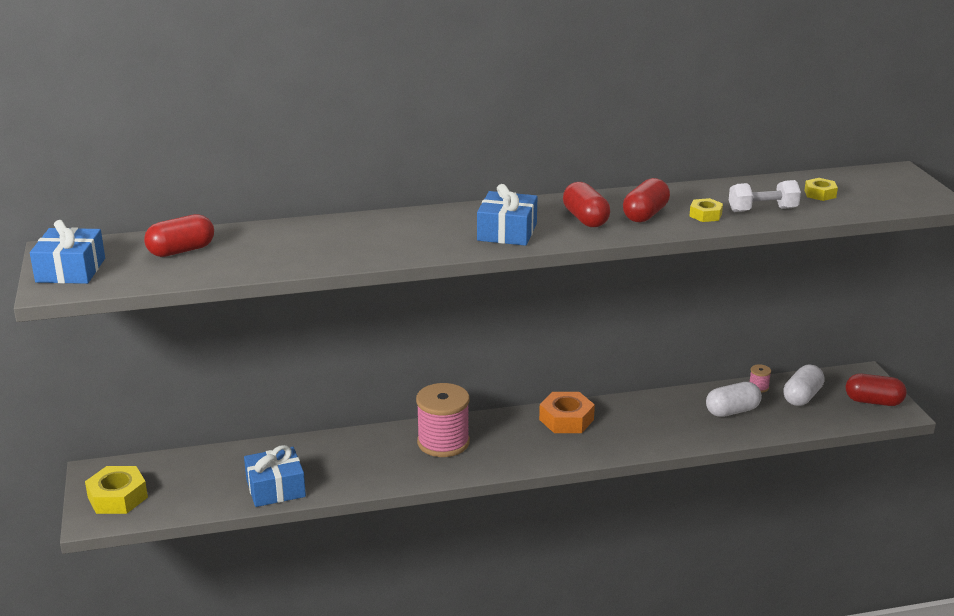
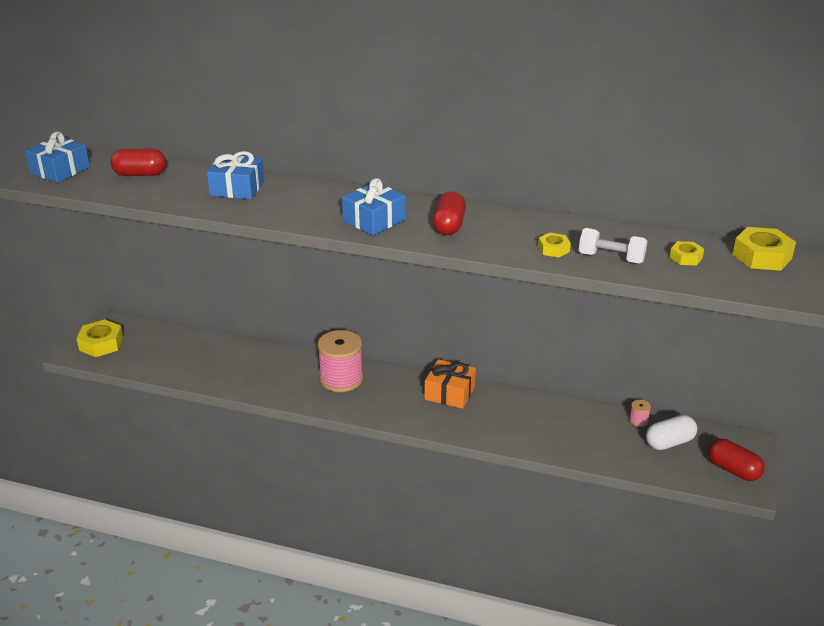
camera: 30 degrees right, 5 degrees up
blue gift [244,445,306,507] -> blue gift moved to [207,151,264,199]
orange nut [539,392,595,433] -> orange gift [425,359,476,409]
red capsule [623,178,670,223] -> none
white capsule [706,382,762,417] -> none
none -> yellow nut [732,227,796,271]

